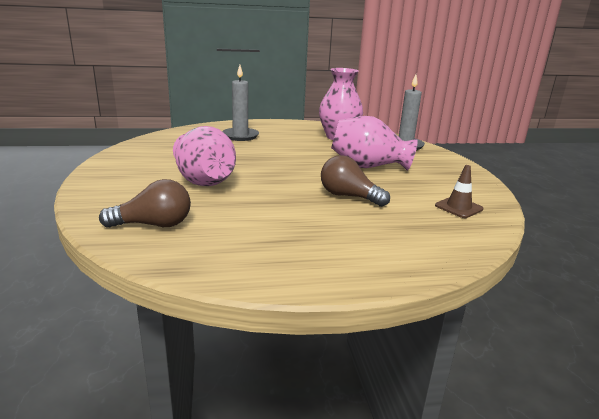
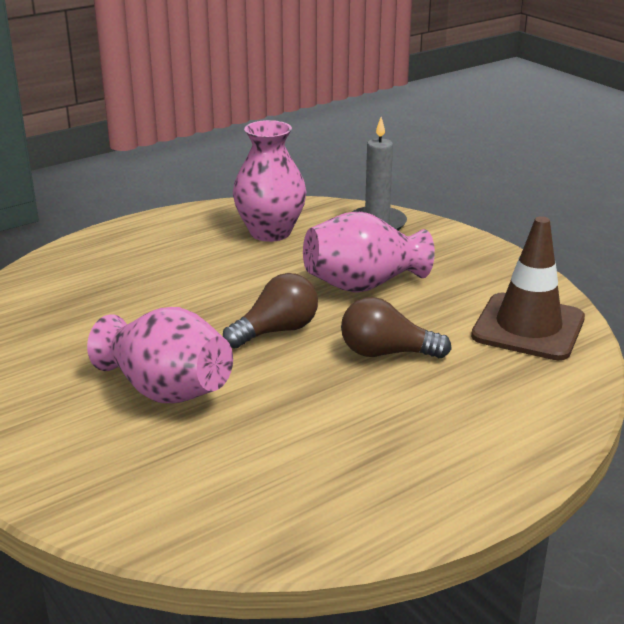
camera: 25 degrees left, 5 degrees up
brown light bulb [99,179,191,228] -> brown light bulb moved to [223,273,318,349]
grey candle [222,65,259,141] -> none
brown traffic cone [435,165,483,218] -> brown traffic cone [471,216,585,360], size x1.93

